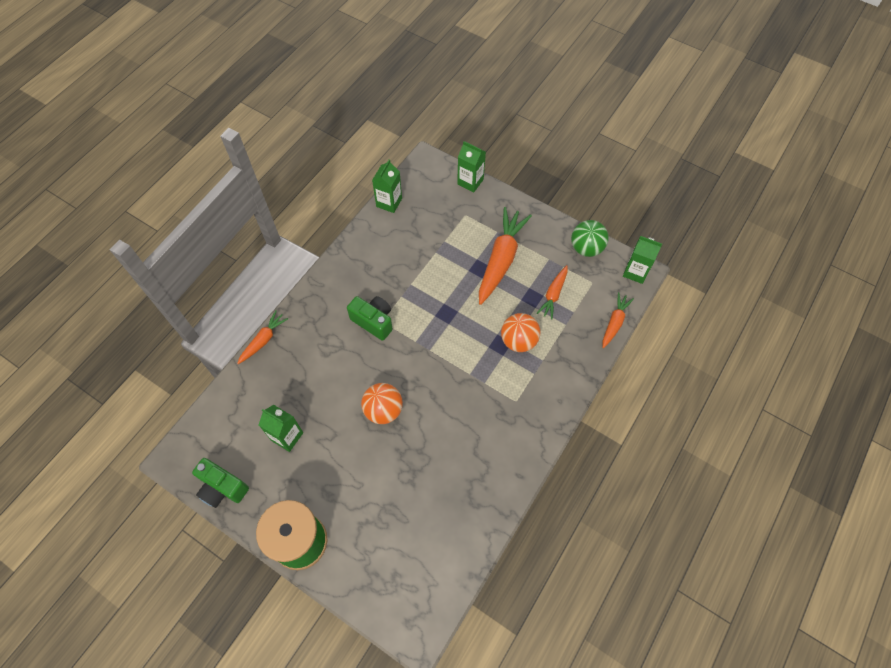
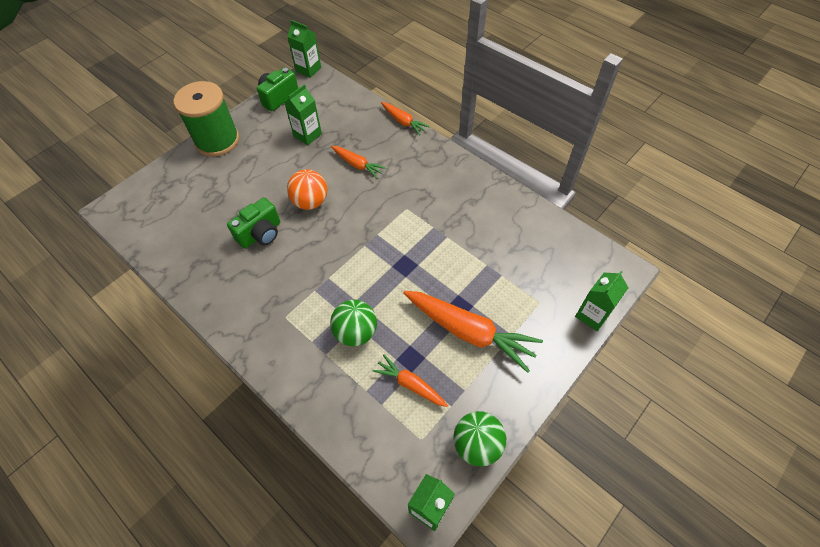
camera: 100 degrees right, 5 degrees down
green camera [347,296,393,341] -> green camera moved to [227,197,280,249]
green carton [372,159,402,213] -> green carton moved to [287,20,321,78]
orange ball [501,313,540,352] -> green ball [330,300,377,346]
orange carrot [603,292,634,348] -> orange carrot moved to [331,146,386,179]

